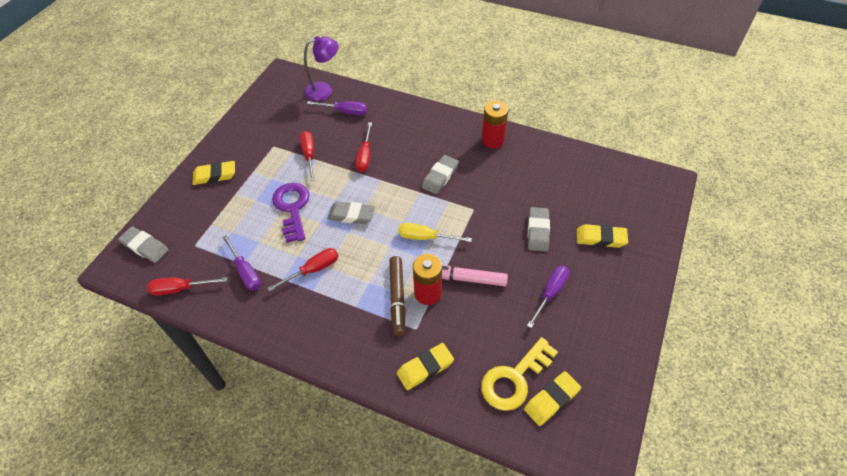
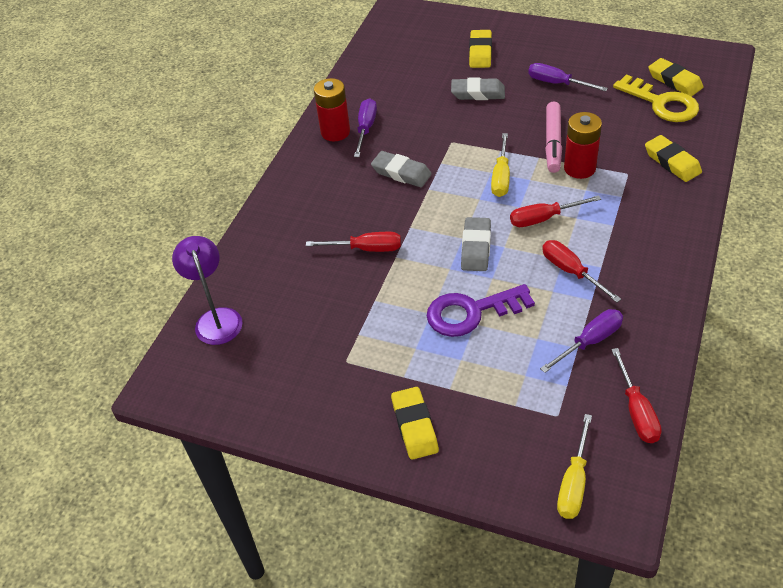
camera: 90 degrees left, 5 degrees down
grey eraser [118,226,169,263] -> yellow screwdriver [557,414,592,519]
red screwdriver [300,131,315,181] -> red screwdriver moved to [510,195,601,227]
purple screwdriver [307,101,368,115] -> purple screwdriver moved to [354,98,377,157]
brown marker [389,256,406,336] -> none

